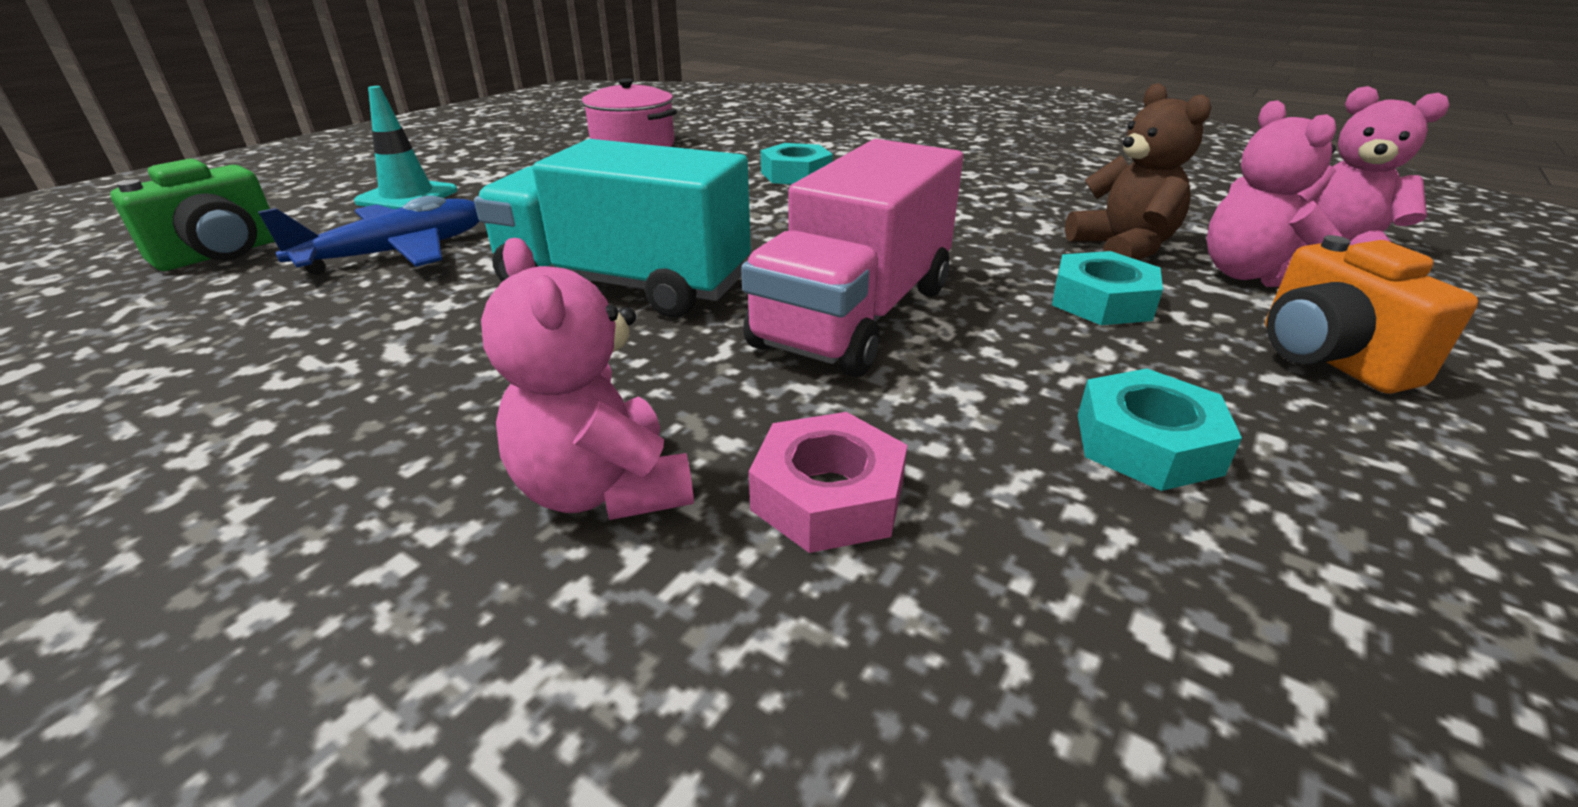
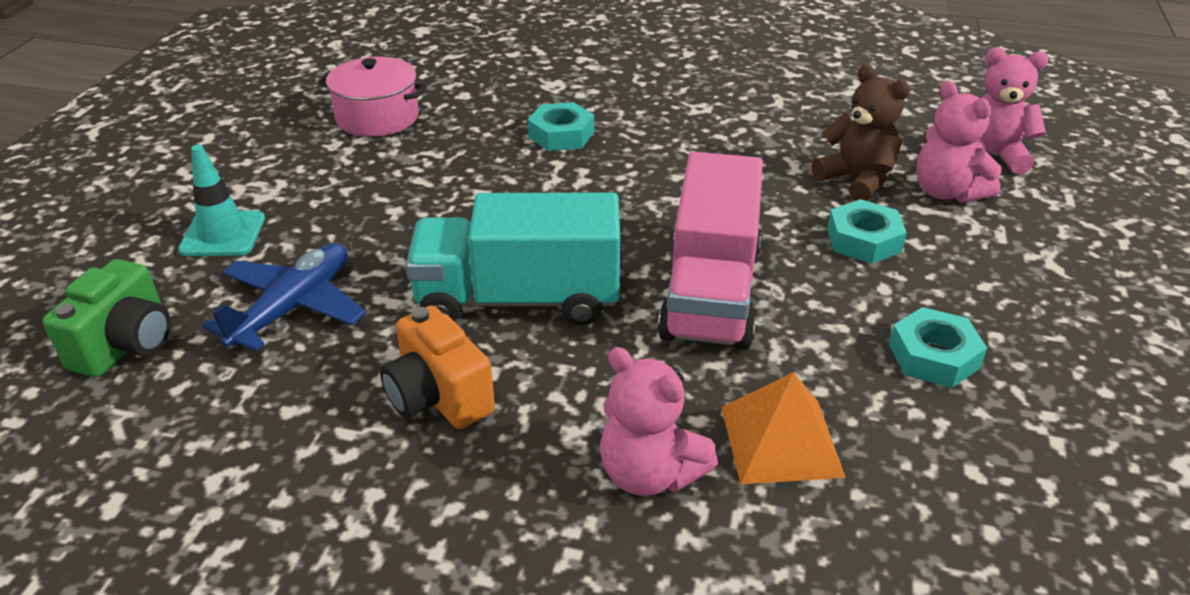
camera: 20 degrees left, 5 degrees up
pink nut [749,412,907,553] -> orange pyramid [721,372,846,484]
orange camera [1265,235,1478,394] -> orange camera moved to [380,305,495,429]

